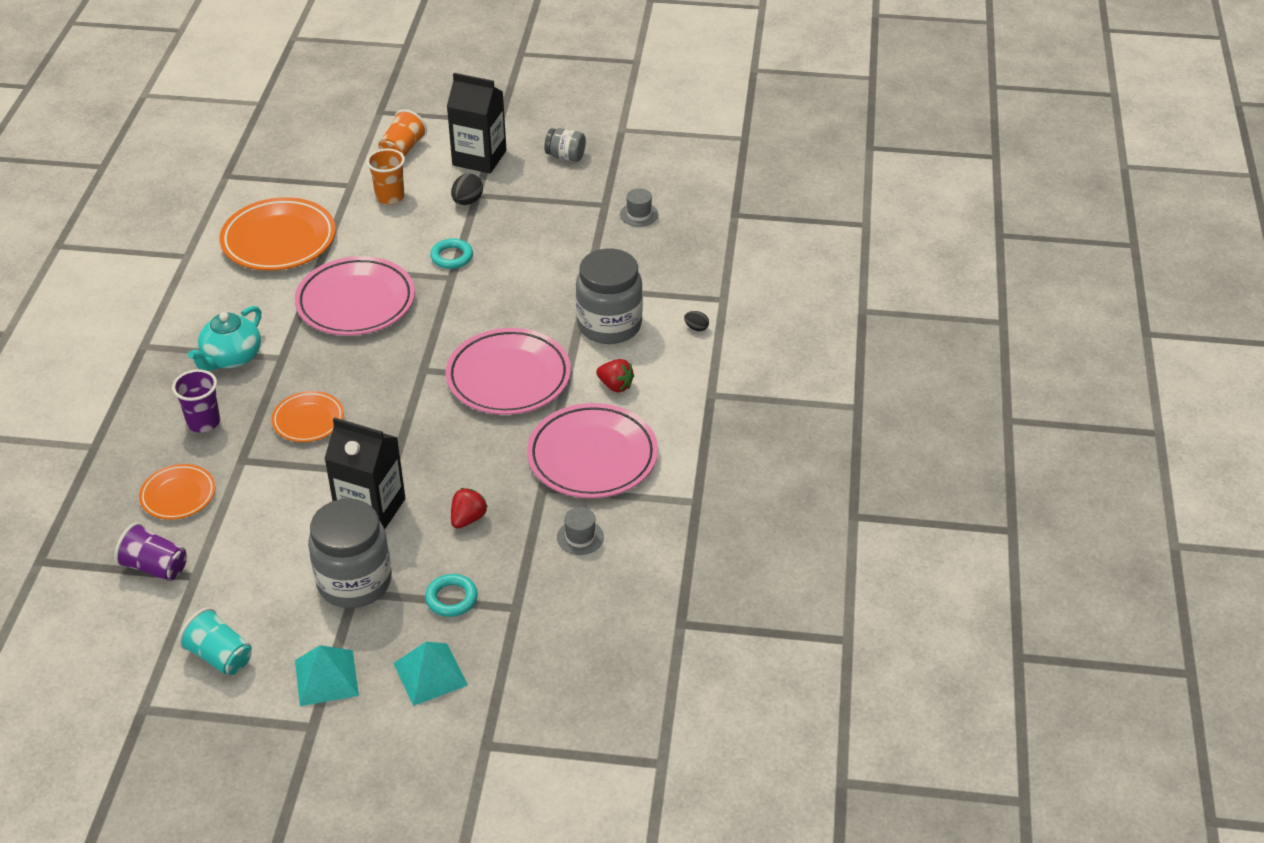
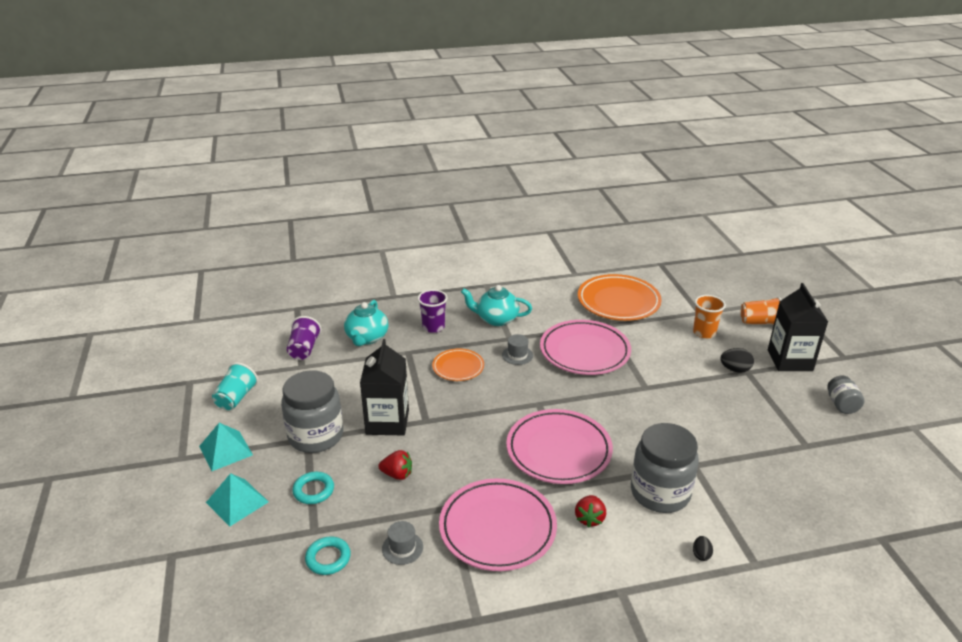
camera: 70 degrees right, 10 degrees down
orange plate [139,464,216,520] -> turquoise teapot [344,300,388,346]
turquoise ring [430,238,473,269] -> turquoise ring moved to [305,536,351,575]
grey hat [620,188,658,227] -> grey hat moved to [502,334,533,365]

